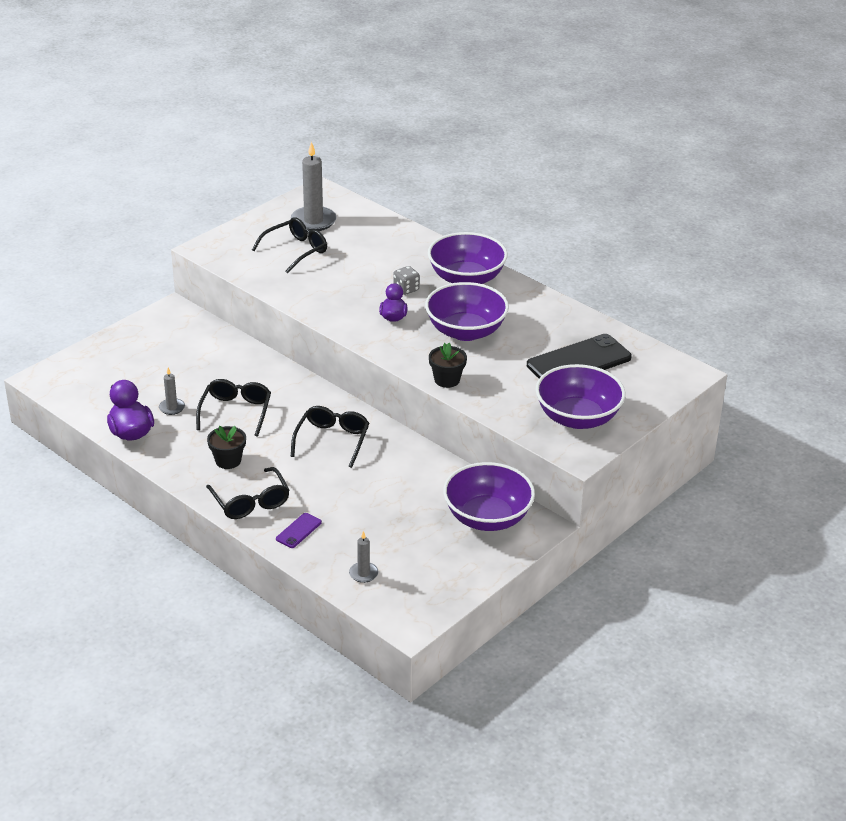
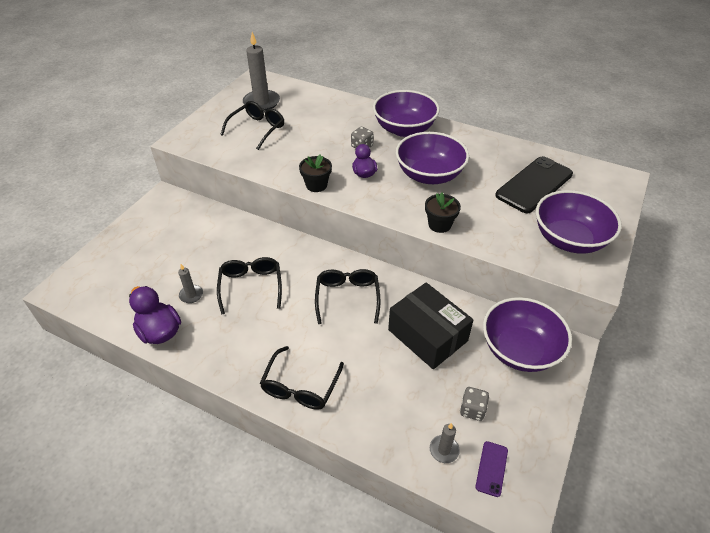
camera: 15 degrees left, 10 degrees up
black glasses [206,467,289,519] -> black glasses turned 60 degrees clockwise [260,346,344,410]
black flower pot [207,426,246,469] -> black flower pot moved to [299,154,332,192]
purple phone [276,513,322,548] -> purple phone moved to [475,441,508,497]
none -> black box [388,282,474,369]
none -> grey dice [460,387,489,421]

